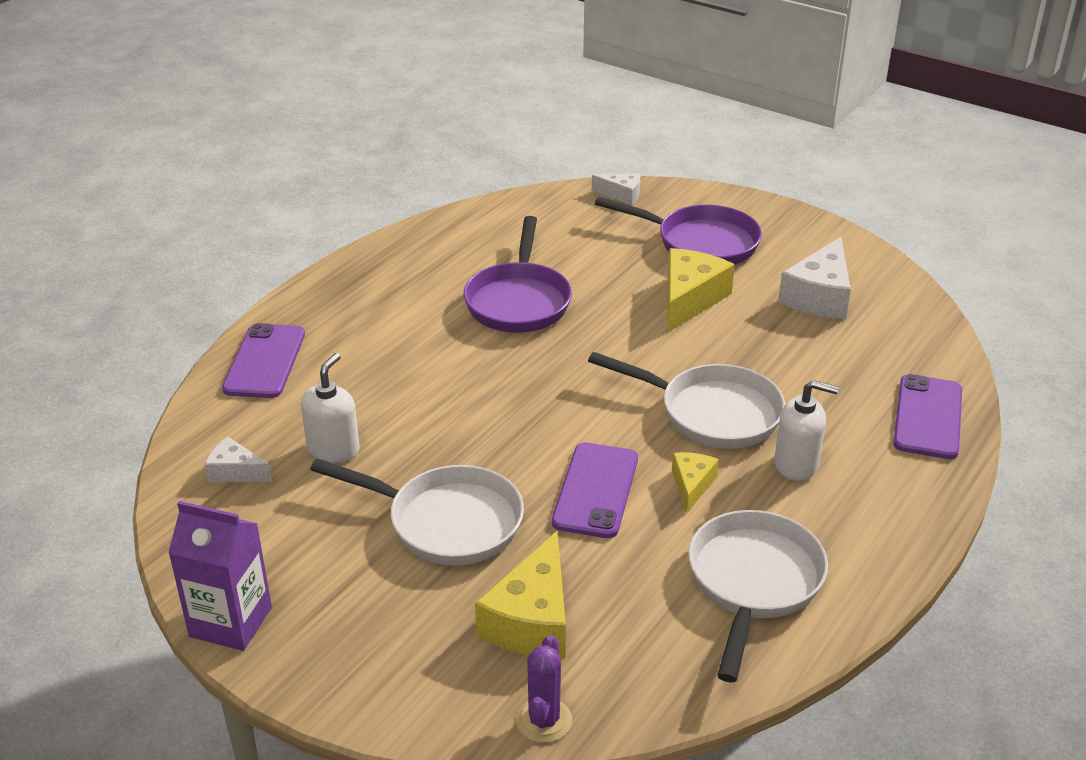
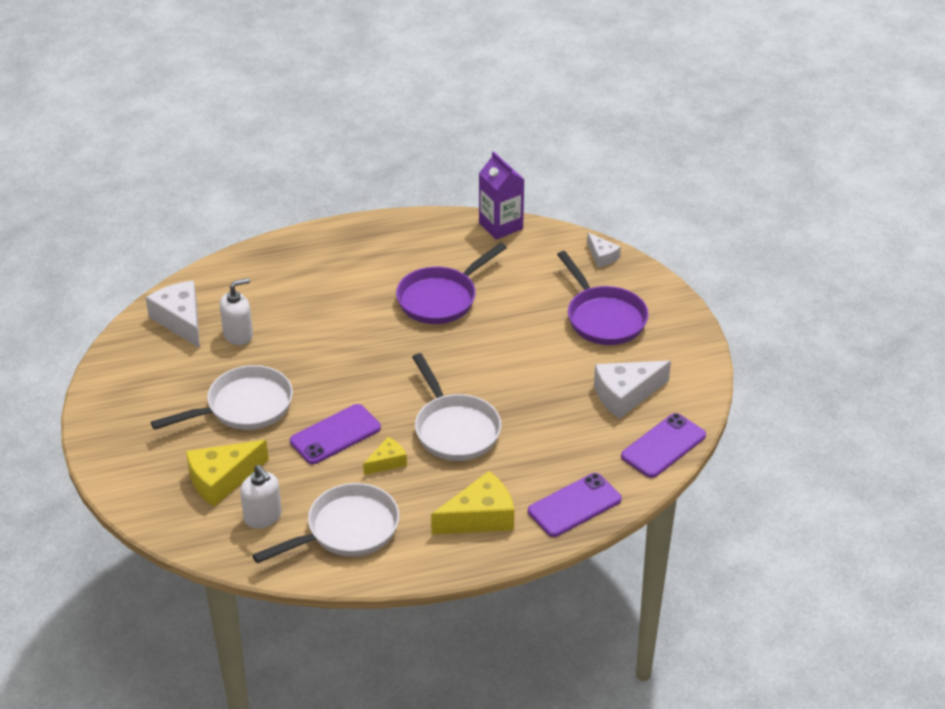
camera: 40 degrees right, 5 degrees up
purple carton [168,501,272,651] -> purple carton moved to [479,151,525,240]
white cheese [204,437,272,482] -> white cheese [146,281,200,348], size x1.79
purple phone [222,323,305,398] -> purple phone moved to [621,413,706,478]
white pan [310,458,524,566] -> white pan turned 90 degrees counterclockwise [151,365,293,430]
purple cactus [516,635,572,743] -> none
yellow cheese [667,248,735,333] -> yellow cheese moved to [431,471,514,535]
white soap dispenser [774,380,839,481] -> white soap dispenser moved to [240,465,282,529]

